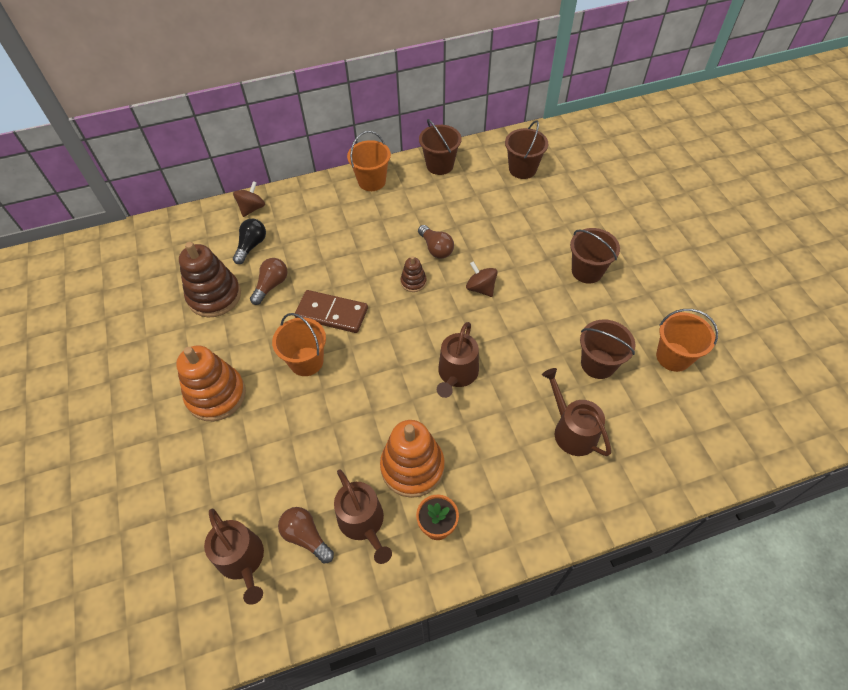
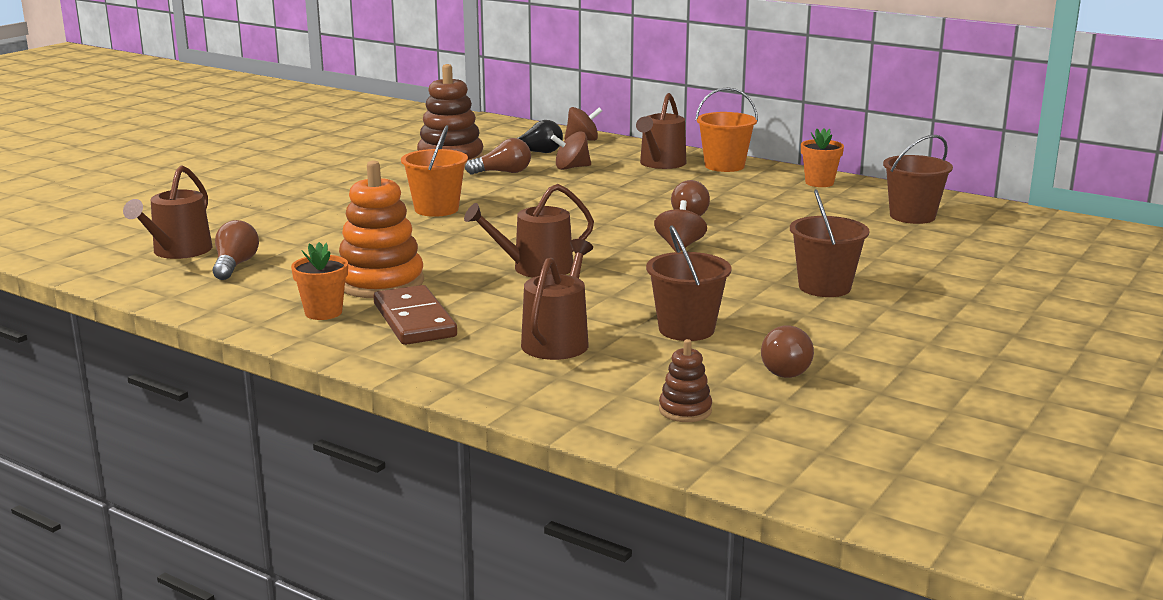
camera: 50 degrees right, 35 degrees down
orange stacking toy [176,345,246,421] -> none
brown domino [295,290,368,333] -> brown domino moved to [373,285,457,345]
brown watering can [334,470,392,564] -> brown watering can moved to [636,93,686,169]
brown stacking toy [401,256,427,292] -> brown stacking toy moved to [659,339,712,422]
brown bucket [419,119,461,175] -> orange flower pot [801,128,844,187]
orange bucket [656,309,718,372] -> brown light bulb [761,325,814,378]
none -> brown spinning top [551,131,591,170]

